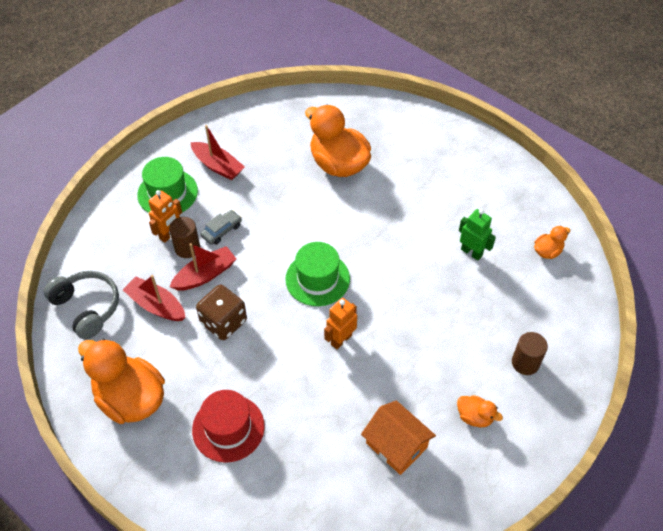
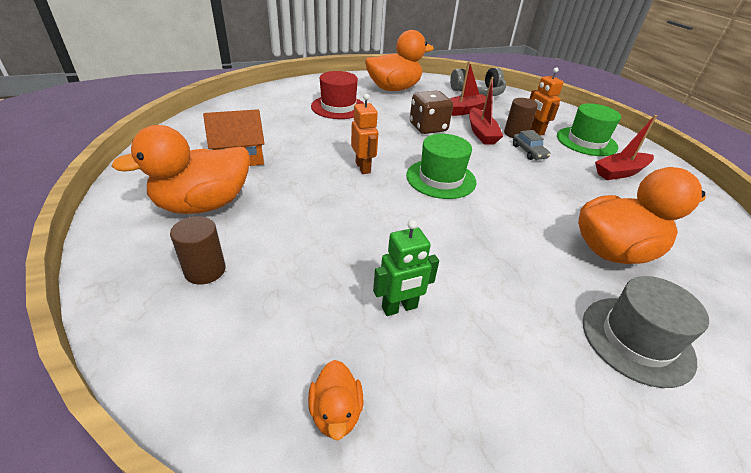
camera: 115 degrees right, 15 degrees down
orange duck [457,395,503,428] -> orange duck [111,125,250,214], size x2.17
none -> grey hat [583,276,709,388]

